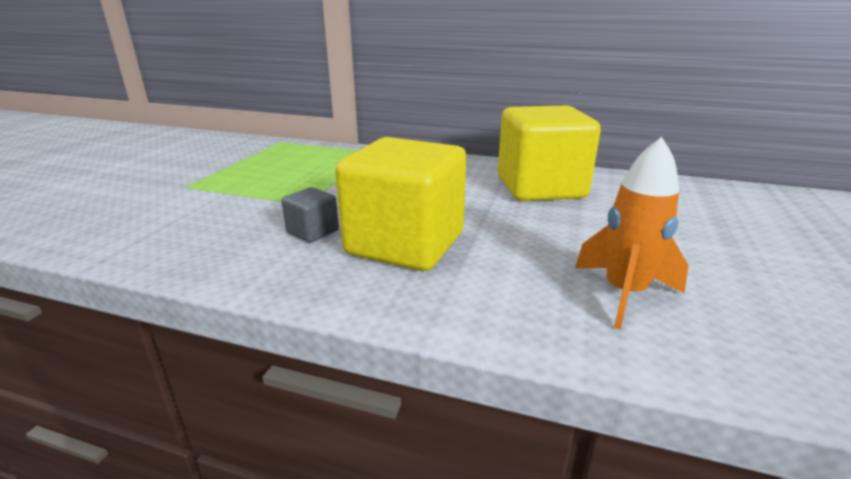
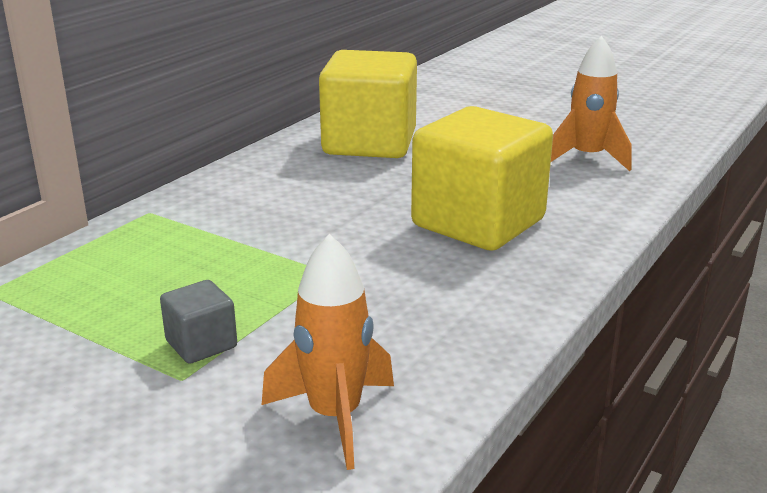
camera: 75 degrees left, 0 degrees up
grey cube [281,187,339,243] -> grey cube moved to [160,280,237,364]
none -> orange rocket [262,234,394,470]

